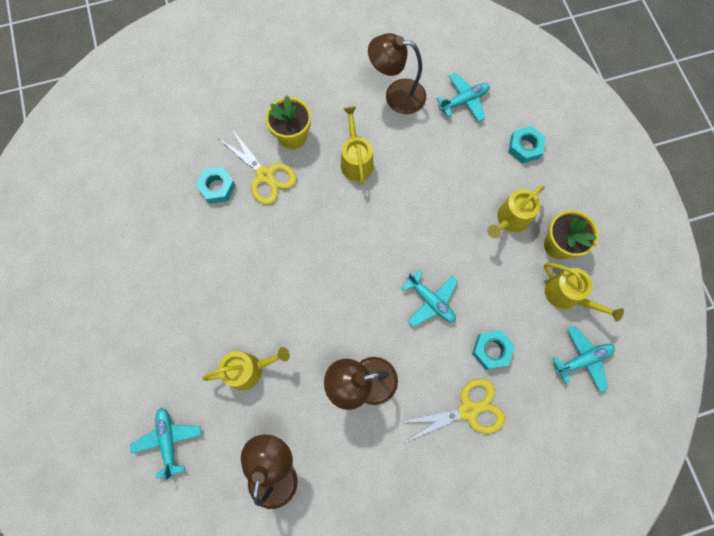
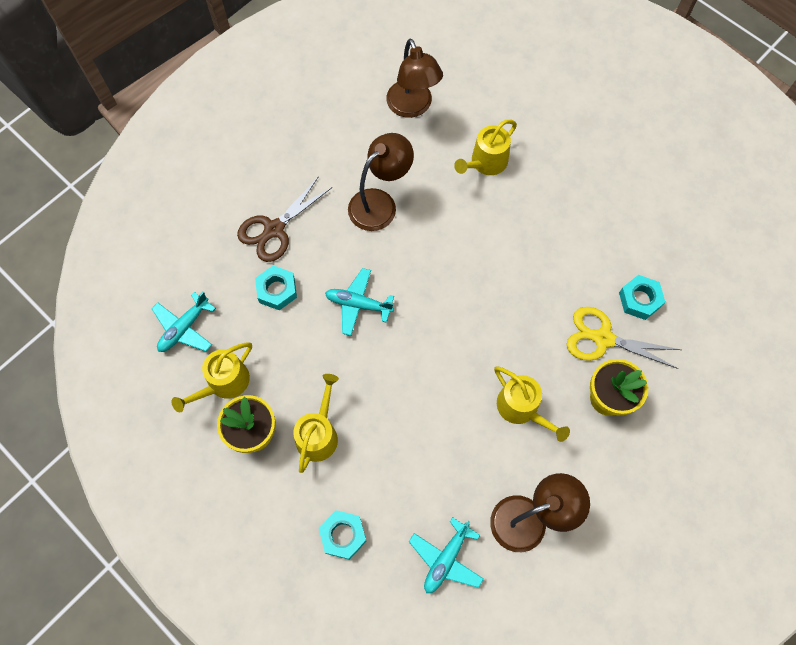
camera: 150 degrees right, 5 degrees down
turquoise plane [130,408,202,480] -> none
yellow scissors [399,378,505,442] -> brown scissors [237,176,332,262]
yellow watering can [544,263,624,322] -> yellow watering can turned 60 degrees counterclockwise [172,343,252,412]

